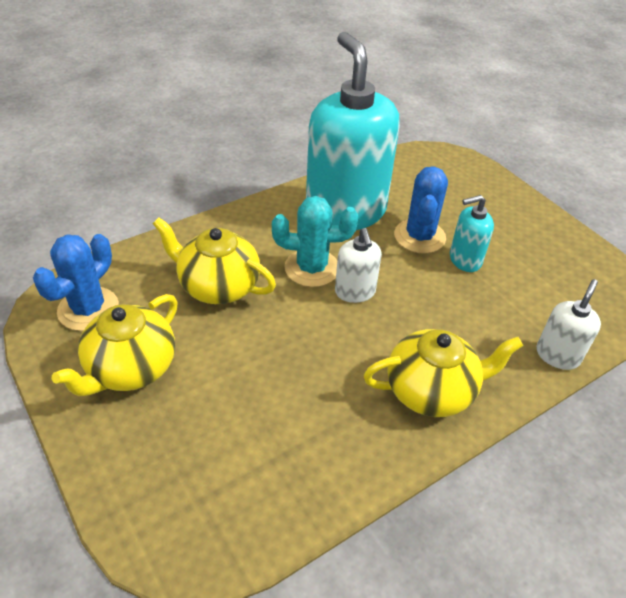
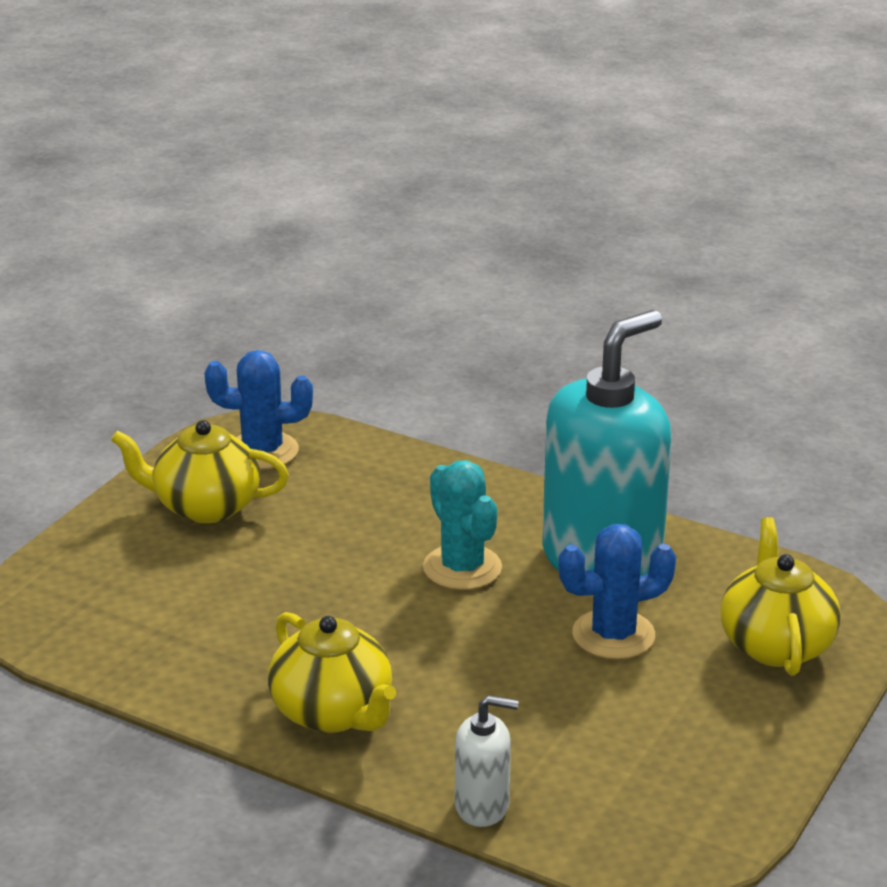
camera: 65 degrees right, 15 degrees down
yellow teapot [153,218,276,304] -> yellow teapot moved to [720,517,841,676]
white soap dispenser [335,228,382,303] -> none
turquoise soap dispenser [450,195,494,272] -> none

